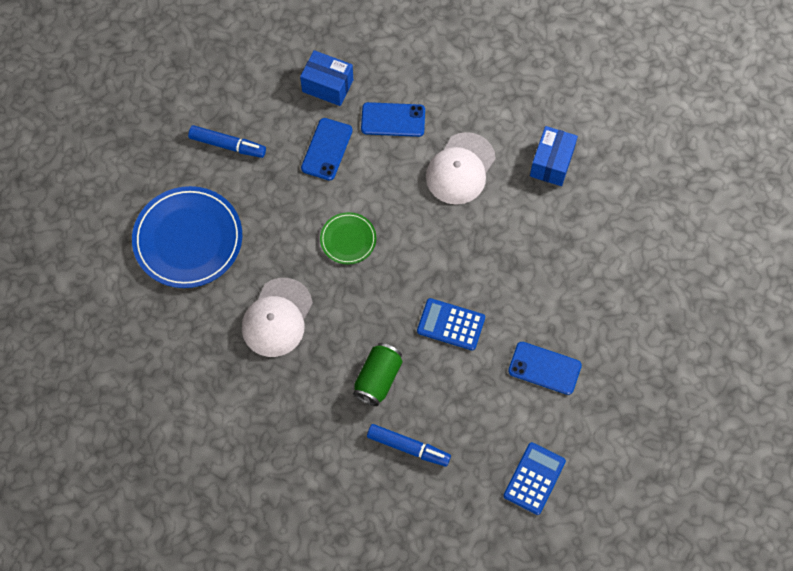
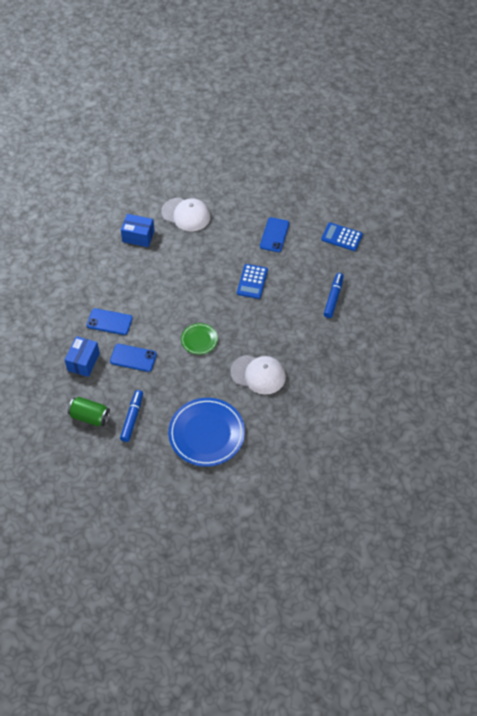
camera: 95 degrees left, 10 degrees down
green can [353,343,402,406] -> green can moved to [68,397,110,426]
blue phone [361,102,425,137] -> blue phone turned 75 degrees counterclockwise [87,308,133,335]
white cap [426,132,496,205] -> white cap moved to [161,197,211,231]

